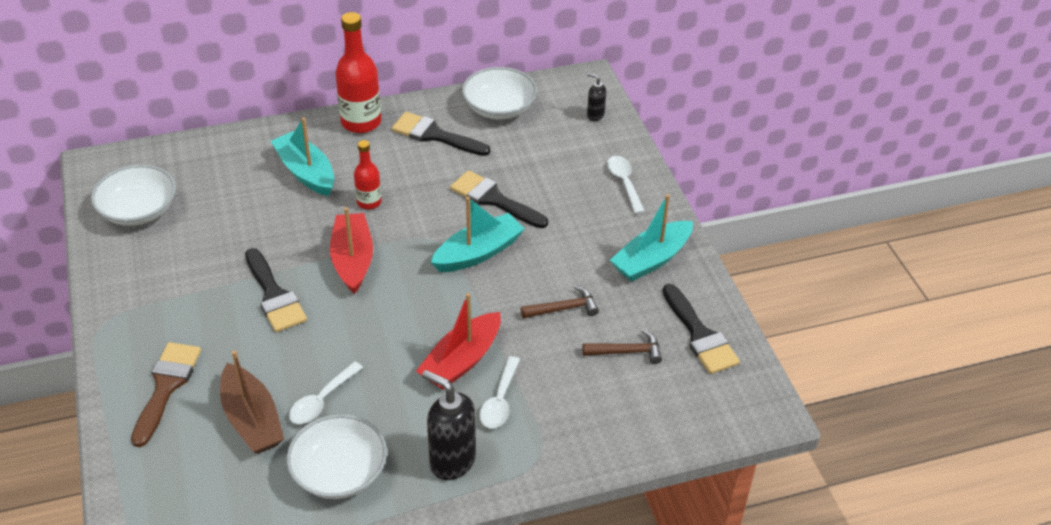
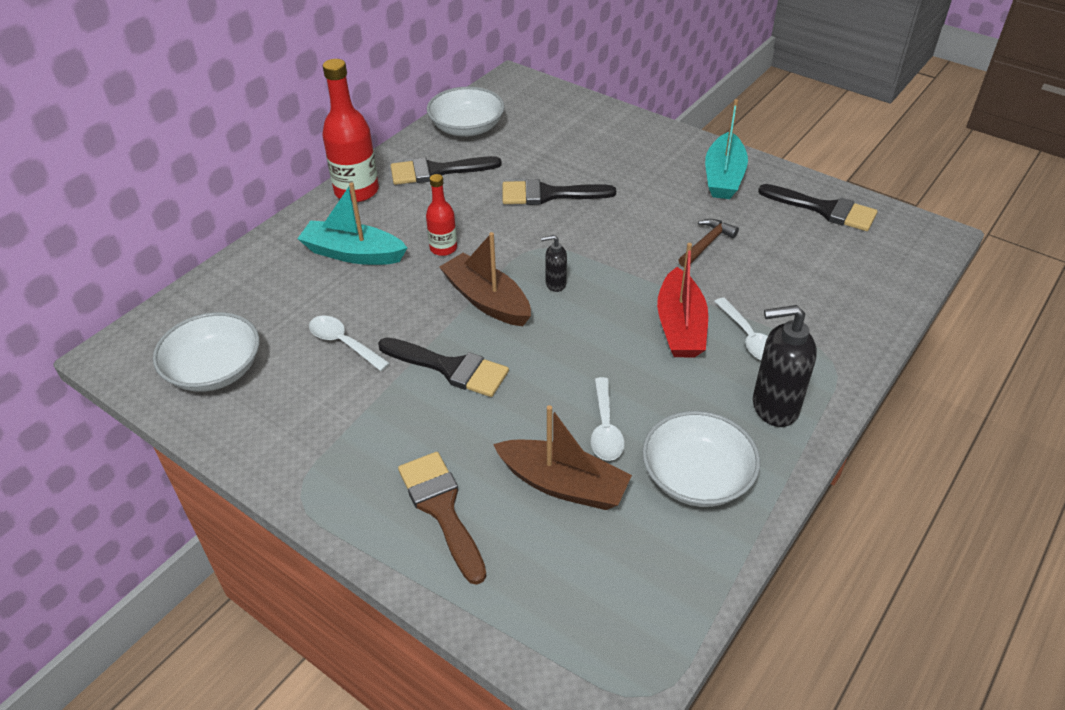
camera: 35 degrees left, 0 degrees up
red boat [330,207,373,294] -> brown boat [439,232,531,326]
turquoise boat [431,197,525,272] -> none
brown hammer [582,330,662,364] -> none
black soap dispenser [587,73,606,121] -> black soap dispenser moved to [541,235,567,292]
white spoon [607,156,645,214] -> white spoon moved to [309,316,390,371]

